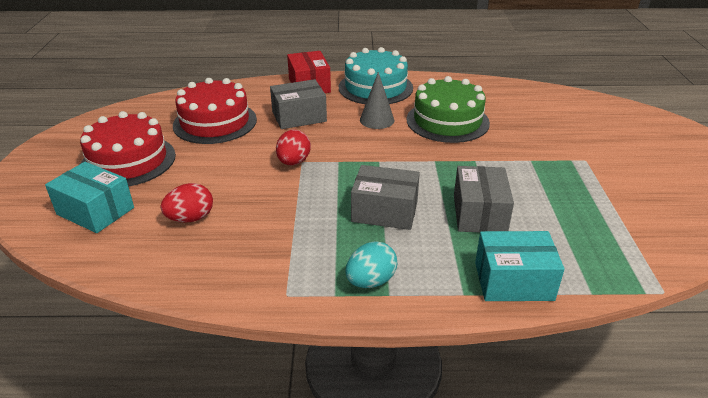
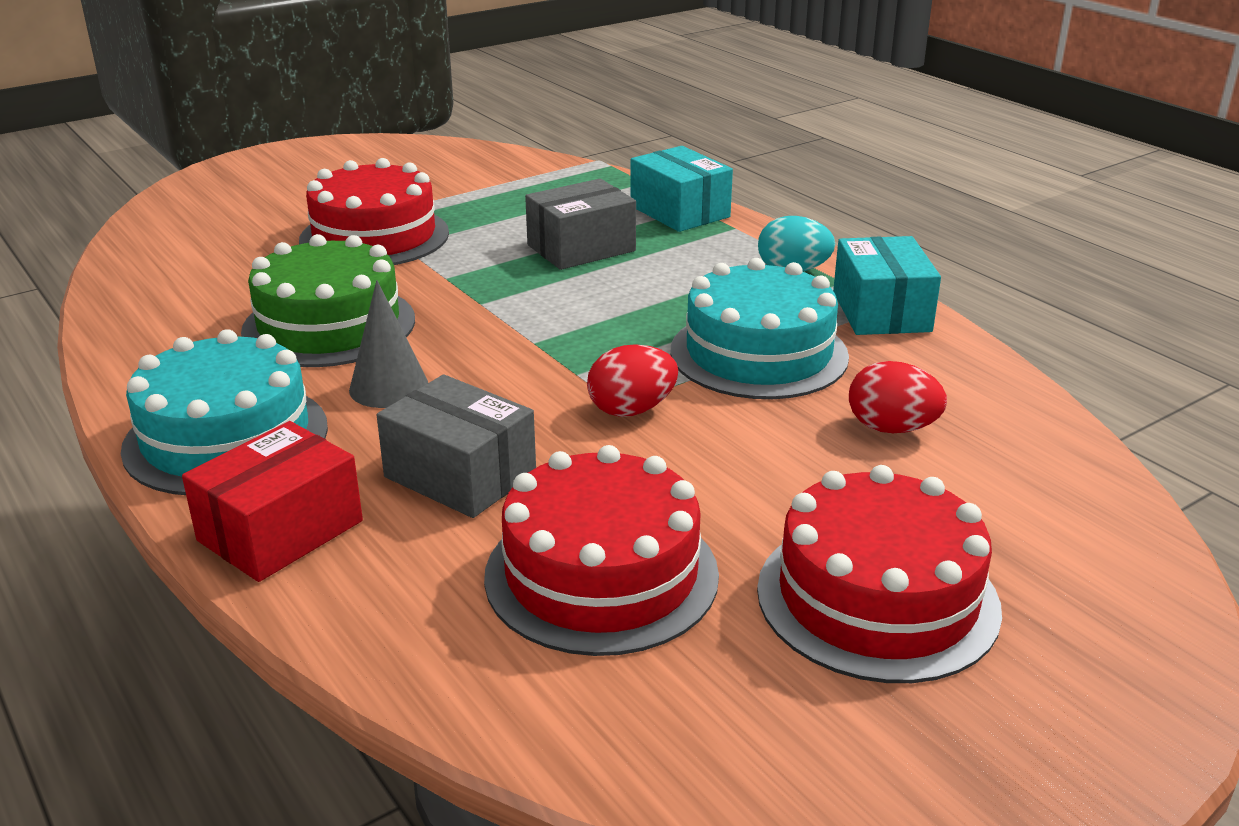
camera: 125 degrees left, 5 degrees down
turquoise box [45,162,134,233] -> turquoise box moved to [833,236,941,335]
grey box [351,165,420,230] -> none
none -> red cake [299,158,449,265]
none -> turquoise cake [671,258,849,399]

